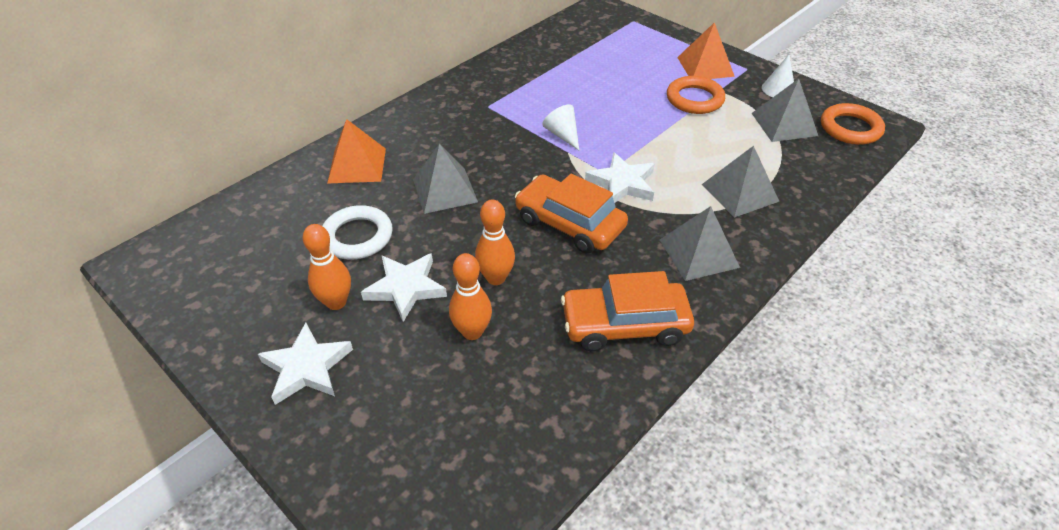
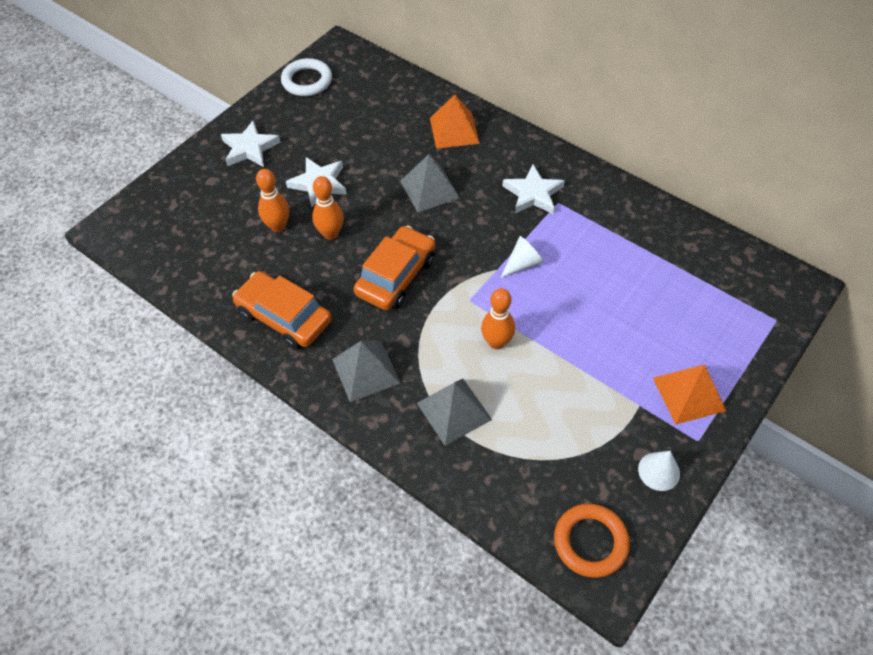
camera: 85 degrees right, 10 degrees up
orange bowling pin [303,224,351,310] -> orange bowling pin moved to [481,288,515,349]
white ring [322,205,393,259] -> white ring moved to [281,58,332,96]
orange car [561,271,694,351] -> orange car turned 45 degrees counterclockwise [232,271,332,349]
white star [585,152,655,203] -> white star moved to [502,165,565,214]
orange ring [667,76,725,114] -> none
grey pyramid [752,79,818,142] -> none

